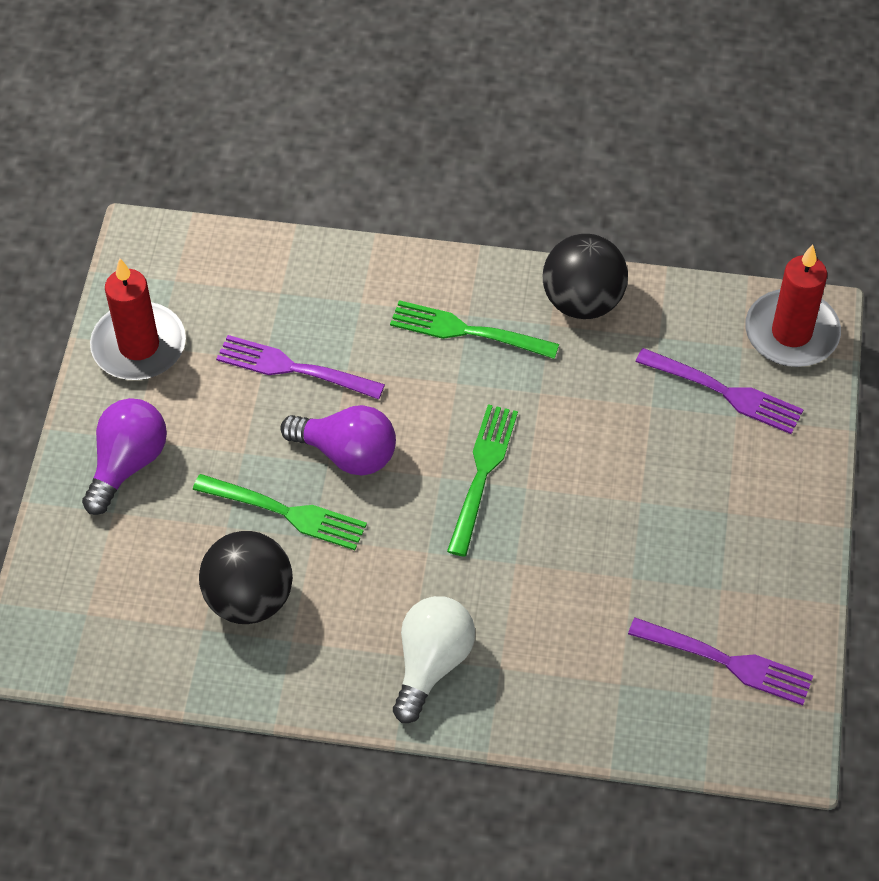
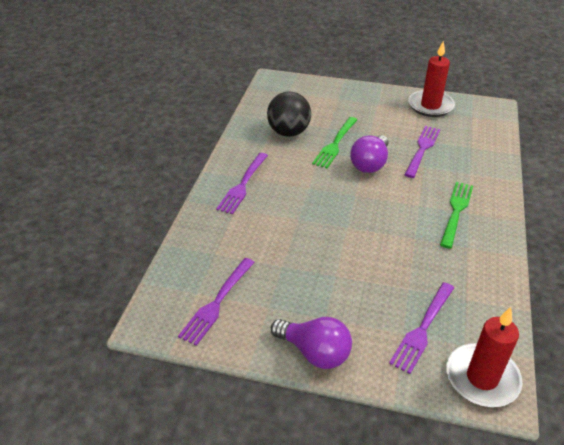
camera: 95 degrees right, 15 degrees down
purple light bulb [82,398,167,515] -> purple light bulb moved to [271,317,352,369]
white light bulb [393,596,475,723] -> purple fork [216,153,268,214]
green fork [447,404,518,557] -> none
black ball [543,234,628,319] -> none

